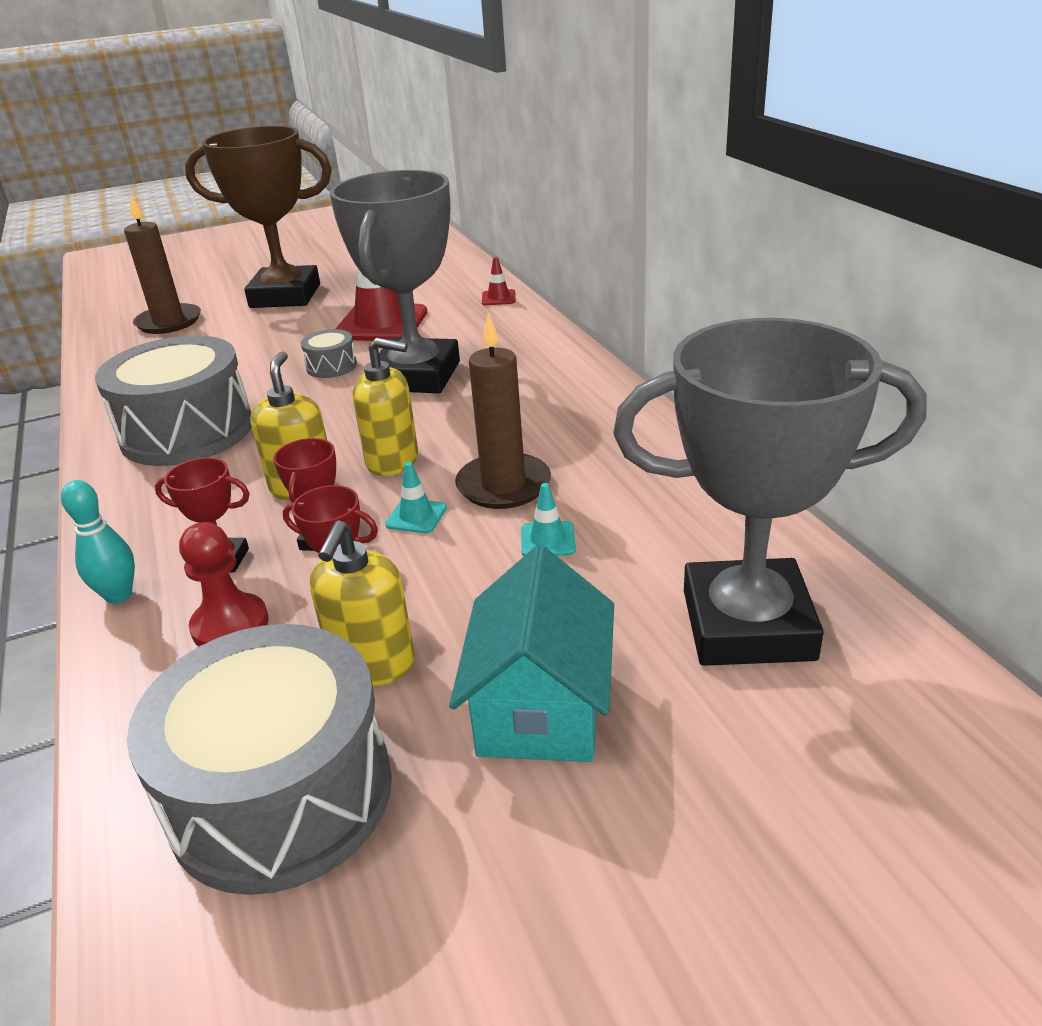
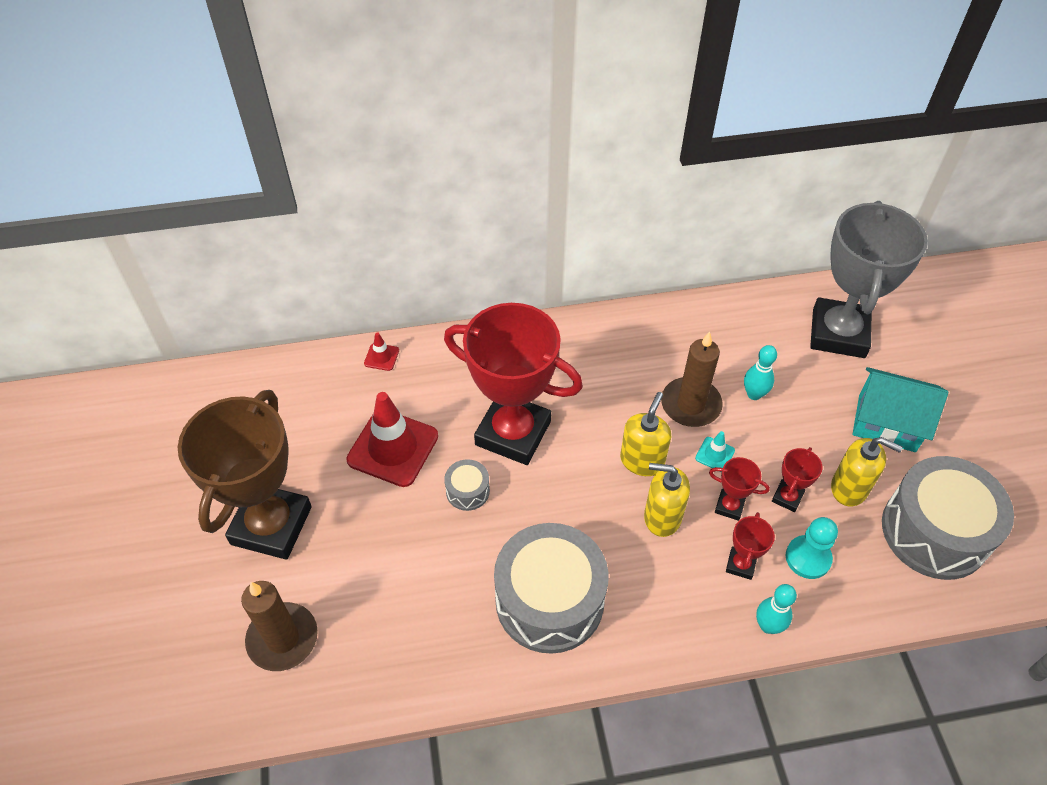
camera: 80 degrees left, 20 degrees up
red pawn [179,522,269,647] -> turquoise pawn [786,517,838,579]
grey trophy [330,170,460,393] -> red trophy [444,303,583,465]
turquoise traffic cone [521,483,576,556] -> turquoise bowling pin [744,345,777,400]

